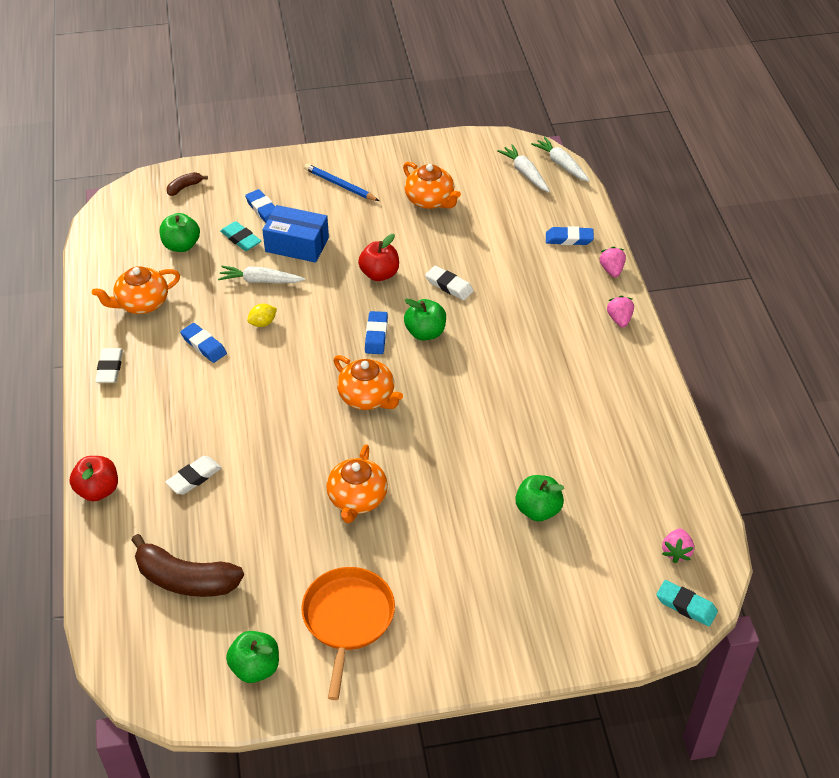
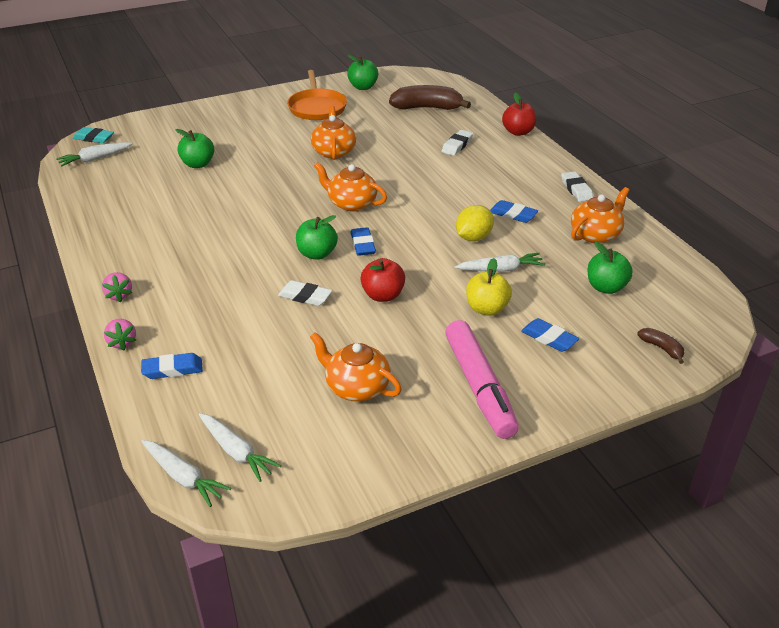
camera: 165 degrees right, 10 degrees down
brown banana [167,172,208,196] -> brown banana turned 75 degrees counterclockwise [637,328,684,364]
turquoise eraser [220,221,261,251] -> none
yellow lemon [247,304,277,327] -> yellow lemon [456,205,494,241], size x1.59
blue box [262,205,329,263] -> yellow apple [466,258,512,316]
blue pencil [304,164,379,201] -> pink marker [445,320,519,439]
pink strawberry [662,528,694,563] -> white carrot [56,142,133,167]

